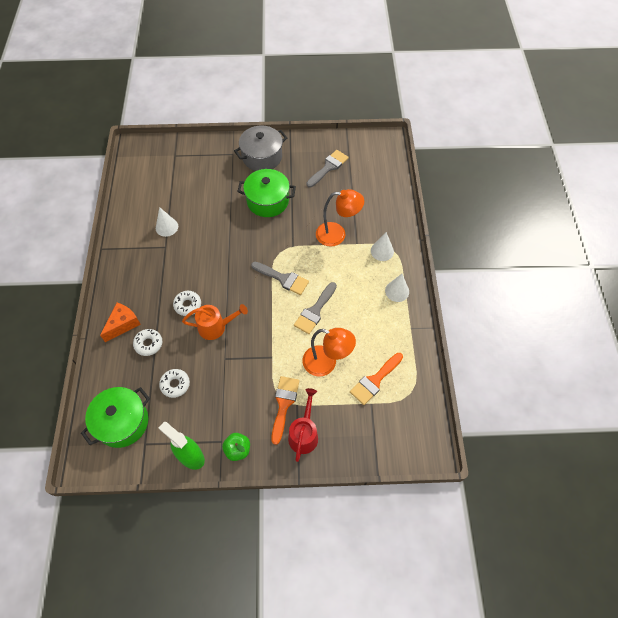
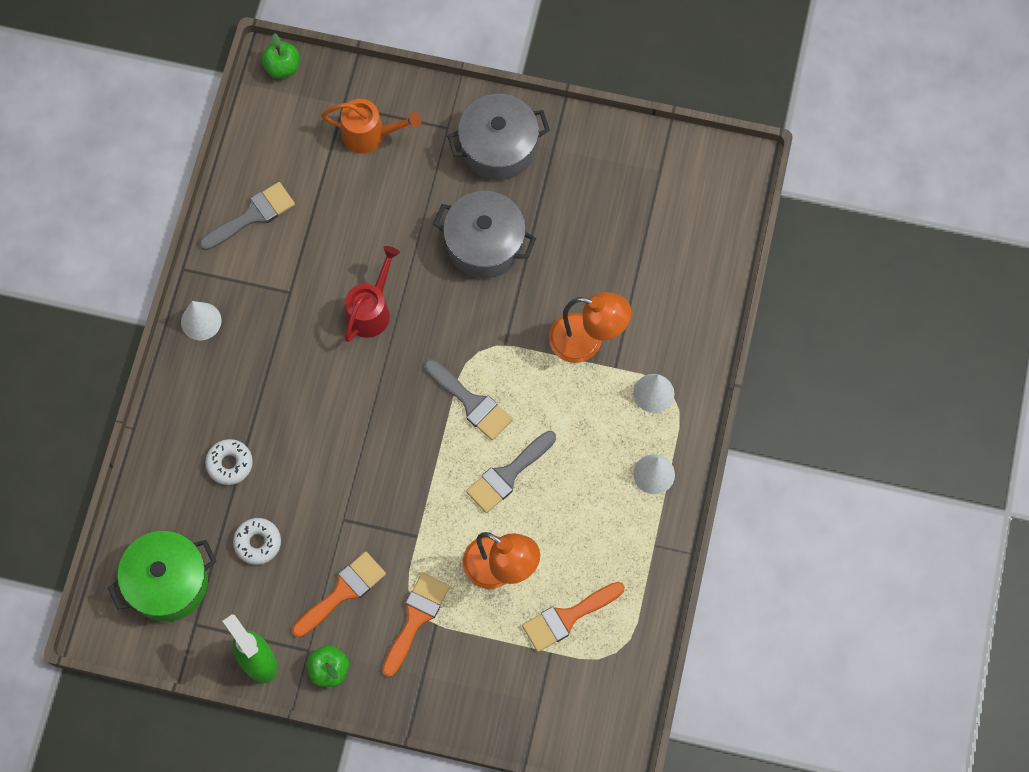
camera: 15 degrees right, 10 degrees up
orange cheese [100,303,141,342] -> none
white cone [156,207,178,237] -> white cone moved to [181,301,222,340]
white donut [173,291,201,316] -> none
orange watering can [182,304,248,340] -> orange watering can moved to [321,99,421,153]
green pot [237,169,296,217] -> grey pot [433,191,536,278]
red watering can [288,388,318,462] -> red watering can moved to [345,246,400,342]
grey brush [306,150,349,188] -> grey brush moved to [200,182,295,250]
none -> green apple [261,33,299,78]
none -> orange brush [292,551,386,637]

